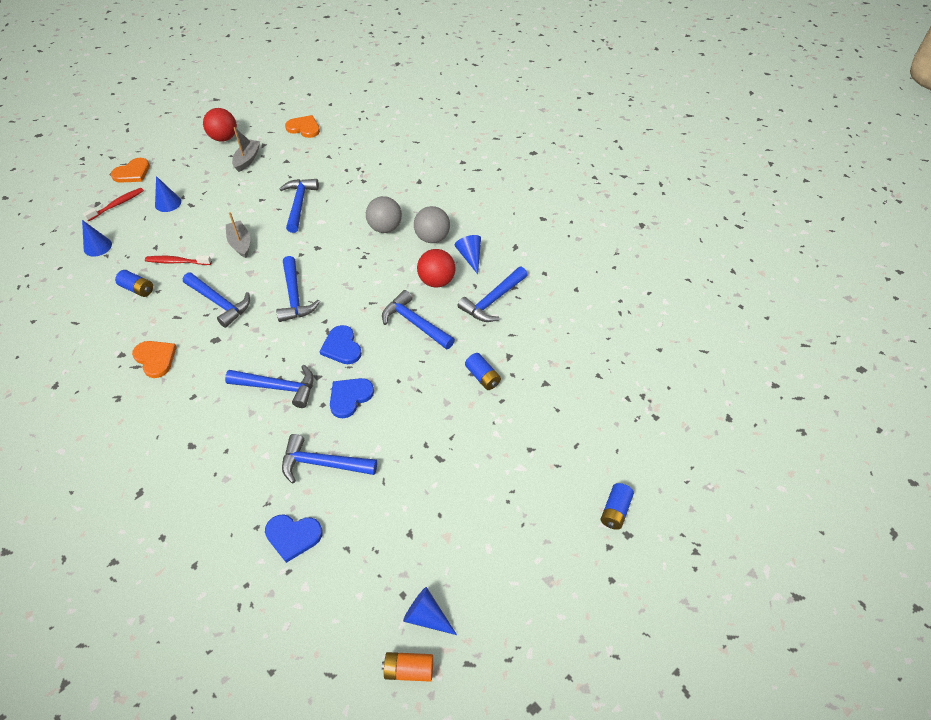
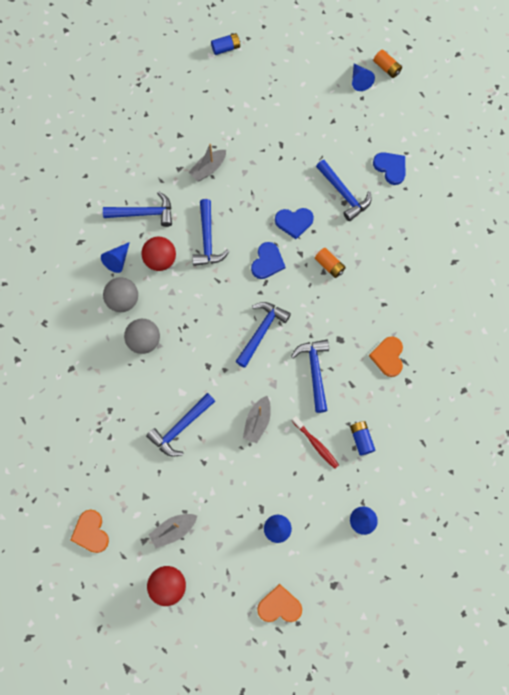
camera: 135 degrees left, 20 degrees up
red toothbrush [83,188,144,221] -> none
blue hammer [225,365,314,408] -> orange battery [315,248,346,278]
blue battery [465,353,501,390] -> grey boat [188,144,226,181]

